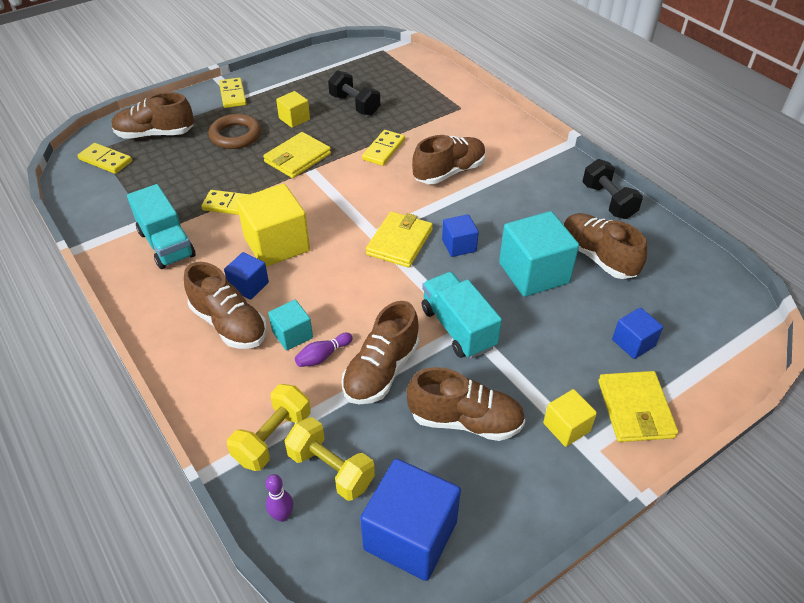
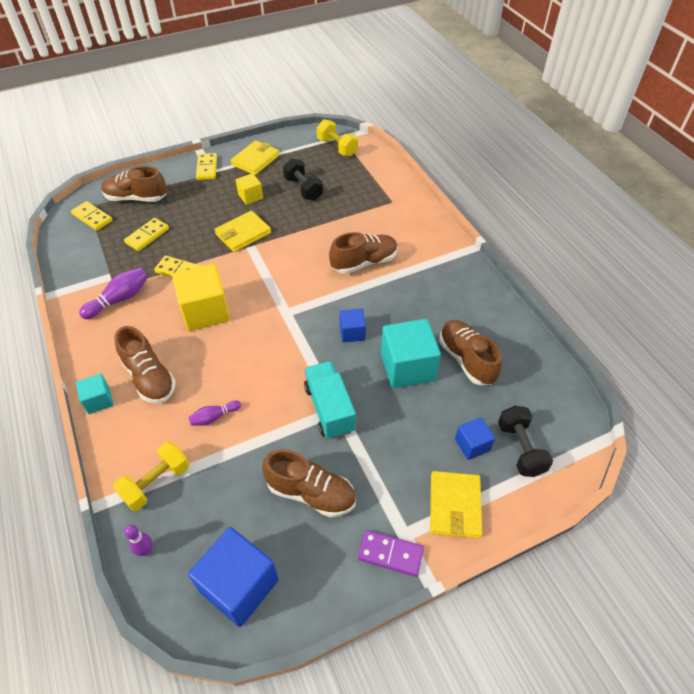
camera: 10 degrees right, 5 degrees up
turquoise truck [127,184,196,269] -> purple bowling pin [79,268,148,319]
brown ring [208,114,261,149] -> none
blue cube [224,252,269,300] -> none
turquoise cube [268,300,313,351] -> turquoise cube moved to [76,374,114,414]
yellow dumbbell [284,417,375,501] -> yellow dumbbell moved to [317,120,358,156]
brown shoe [342,301,420,404] -> none
yellow domino [362,130,405,166] -> yellow domino moved to [124,218,169,251]
yellow wallet [366,211,433,268] -> yellow wallet moved to [230,140,280,175]
yellow cube [543,389,597,447] -> none
black dumbbell [583,159,643,219] -> black dumbbell moved to [498,405,553,477]
none -> purple domino [358,530,424,577]

